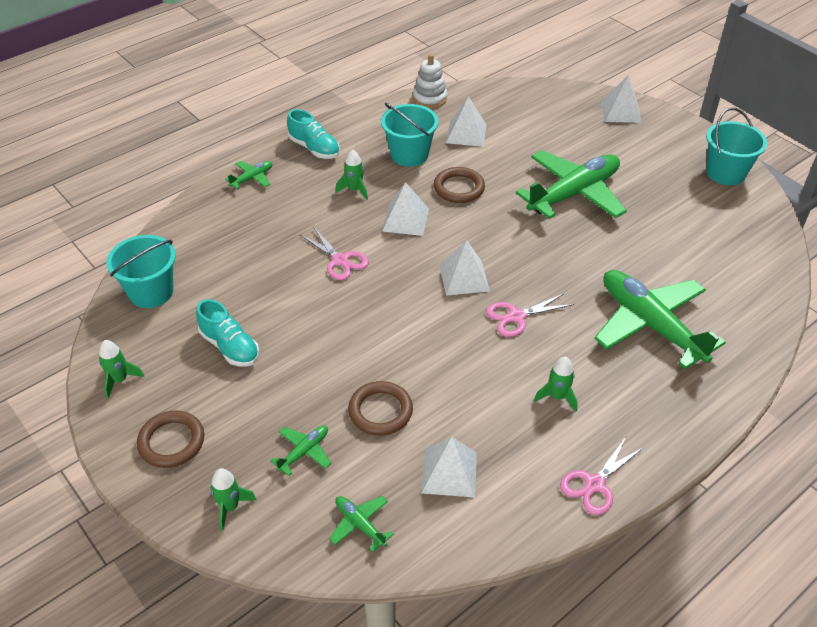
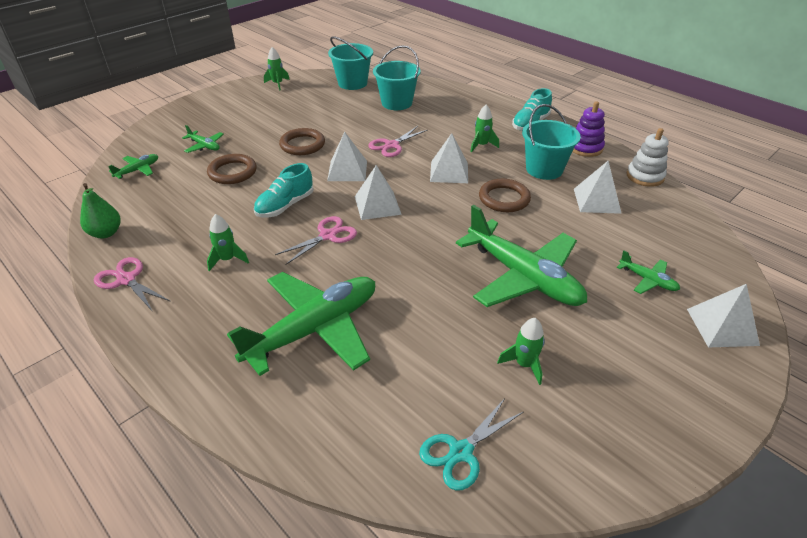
camera: 85 degrees right, 5 degrees down
brown ring [137,411,204,468] -> brown ring moved to [279,128,325,155]
turquoise shoe [196,299,259,367] -> turquoise shoe moved to [254,163,314,217]
green rocket [210,468,257,531] -> green rocket moved to [497,318,545,385]
green plane [225,161,272,189] -> green plane moved to [617,250,680,294]
white pyramid [421,437,477,497] -> white pyramid moved to [327,132,367,181]
pink scissors [486,293,574,337] -> pink scissors turned 75 degrees clockwise [275,216,357,265]
turquoise bucket [706,108,768,185] -> turquoise bucket moved to [373,45,420,110]
none -> green pear [80,183,121,238]
none -> turquoise scissors [419,398,523,491]
none -> purple stacking toy [572,101,605,157]

